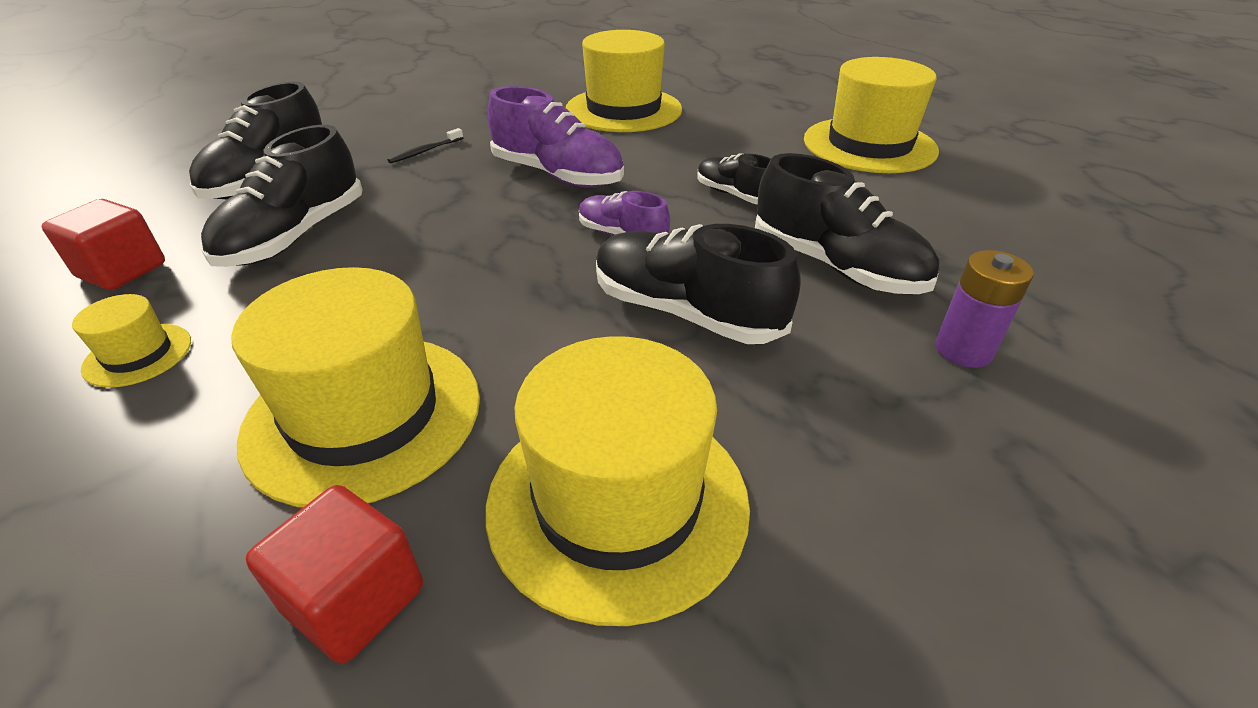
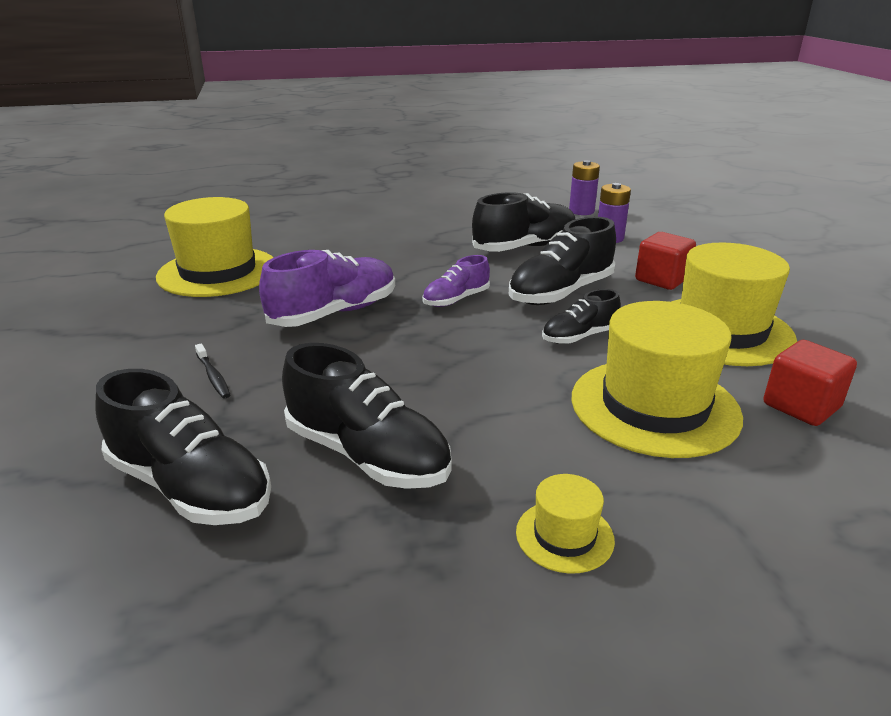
camera: 75 degrees left, 10 degrees down
red cube [42,199,165,290] -> red cube moved to [635,232,696,290]
black shoe [697,153,771,204] -> black shoe moved to [542,289,621,344]
yellow hat [804,57,939,173] -> none
none -> purple battery [569,160,600,215]

